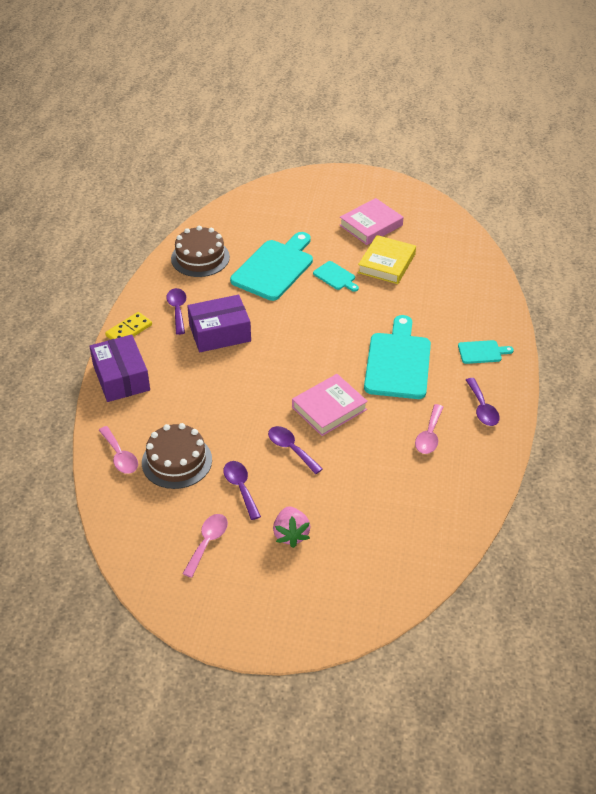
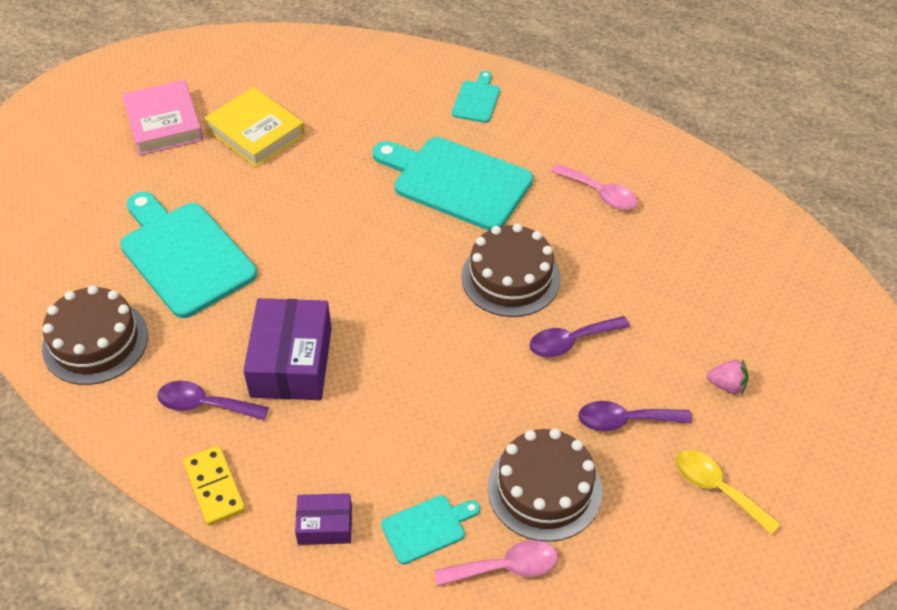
camera: 70 degrees left, 5 degrees up
purple box [90,335,150,402] -> purple box [295,493,352,545], size x0.53
pink spoon [182,514,228,578] -> yellow spoon [676,450,781,535]
pink strawberry [273,506,311,548] -> pink strawberry [707,359,749,395], size x0.64
pink book [292,374,368,436] -> brown cake [461,224,561,317]
turquoise cutting board [313,261,359,292] -> turquoise cutting board moved to [381,495,480,564]
purple spoon [466,378,500,426] -> none

